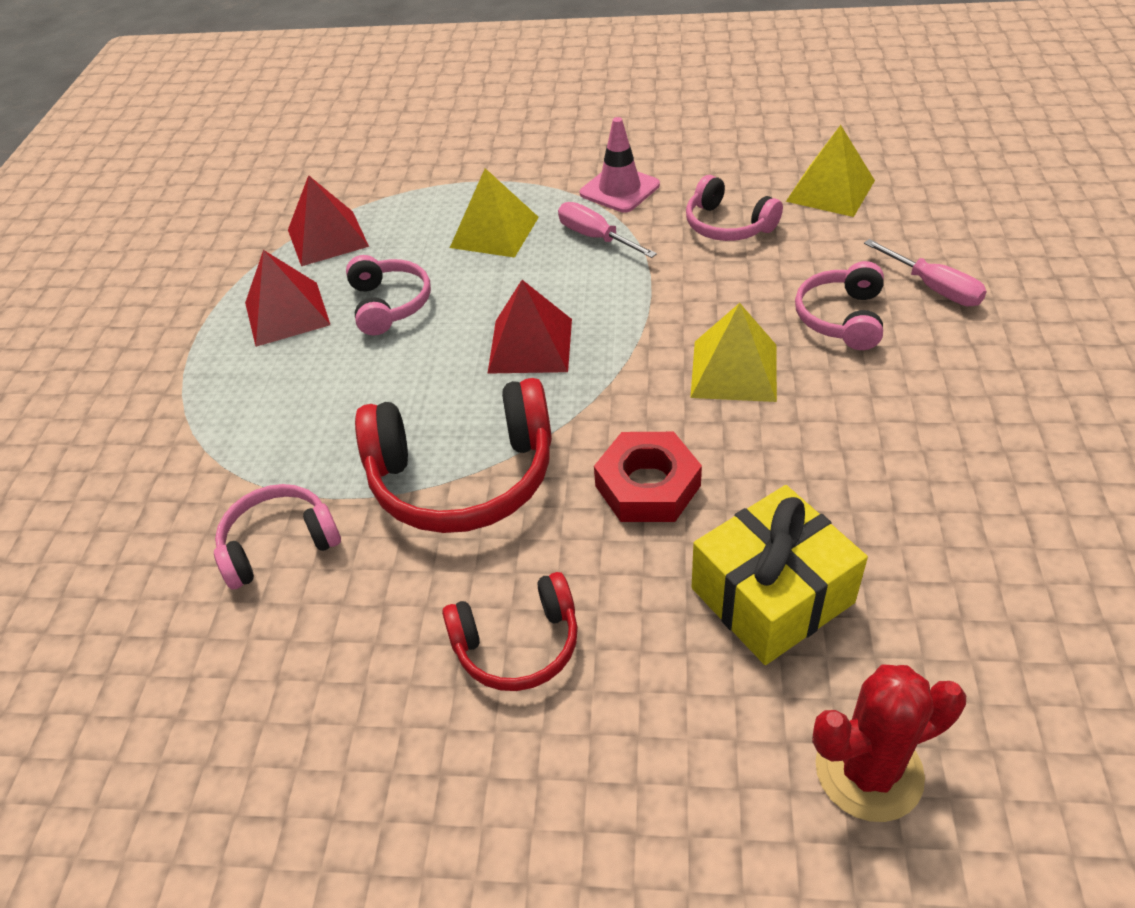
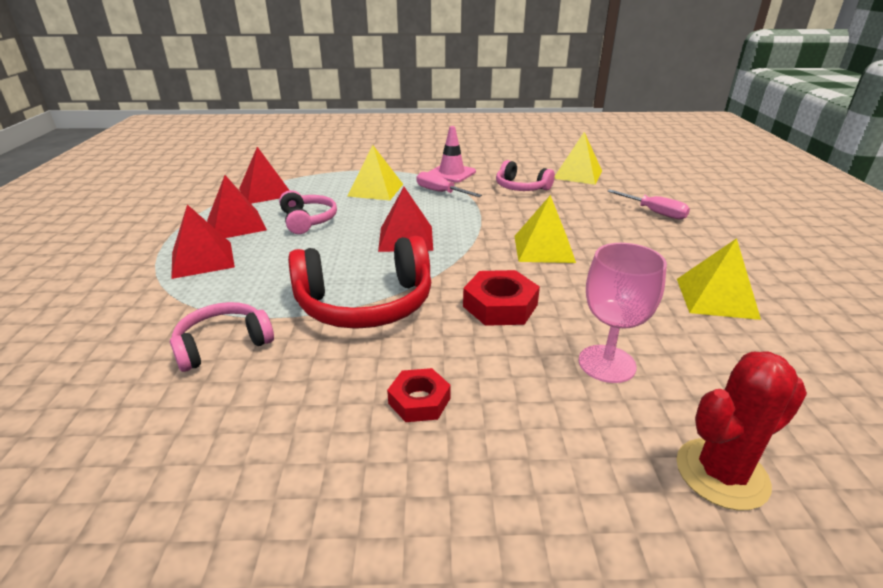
camera: 10 degrees left, 15 degrees down
red headphones [442,572,578,691] -> red nut [387,368,451,422]
yellow gift [692,485,868,665] -> pink goblet [579,243,667,383]
pink headphones [795,261,884,350] -> none
none -> red pyramid [171,205,235,279]
none -> yellow pyramid [677,238,761,320]

